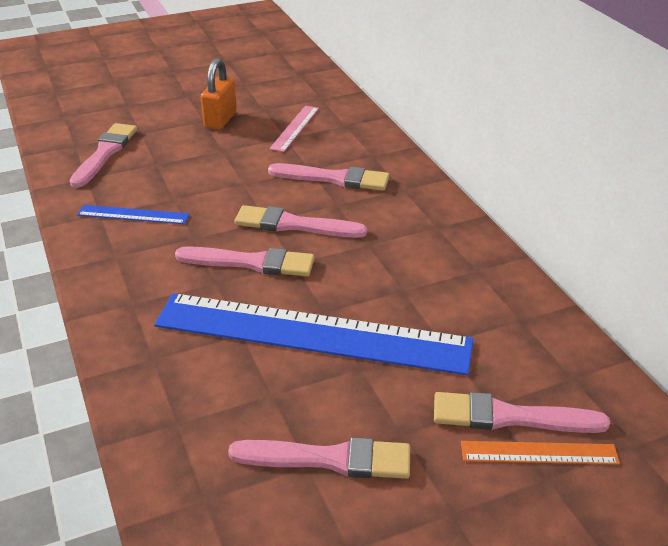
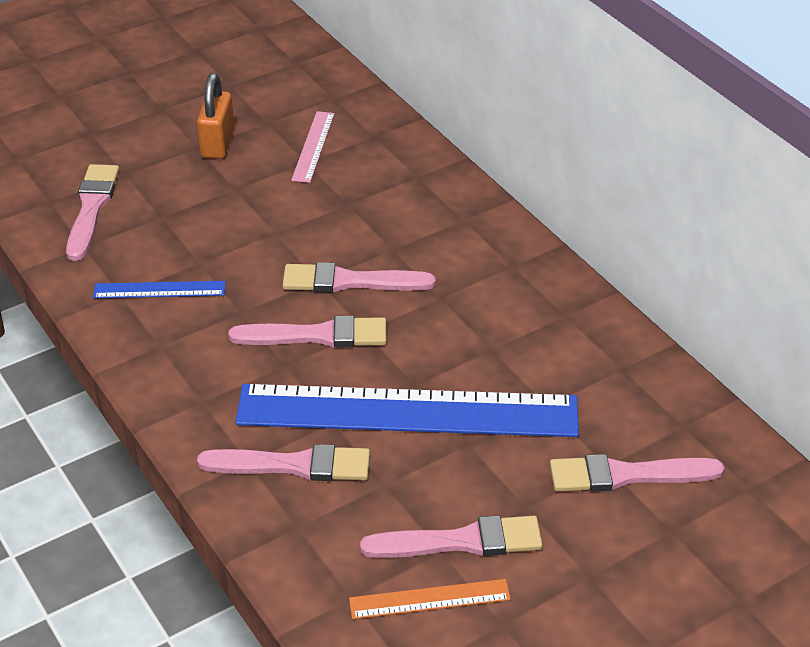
camera: 10 degrees left, 5 degrees up
pink brush [268,163,389,191] -> pink brush moved to [197,444,370,481]
orange ruler [461,441,620,465] -> orange ruler moved to [349,579,511,619]

